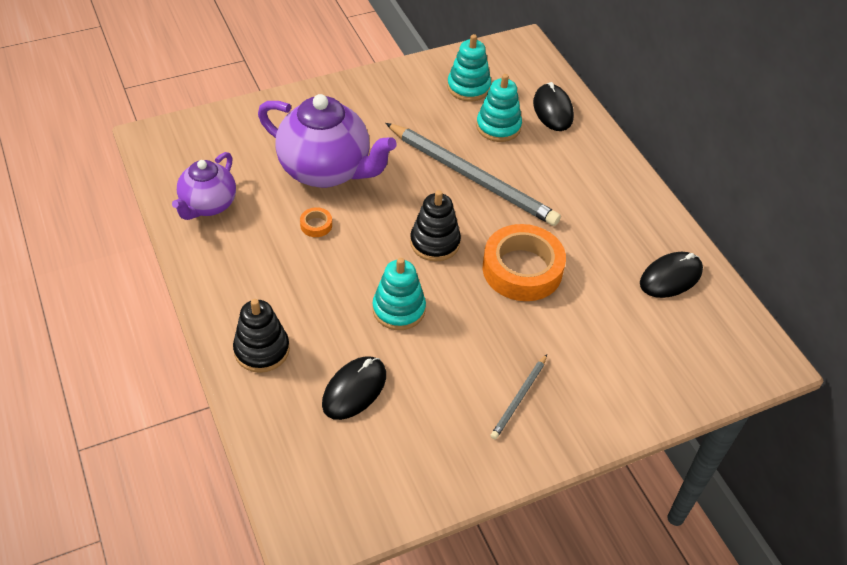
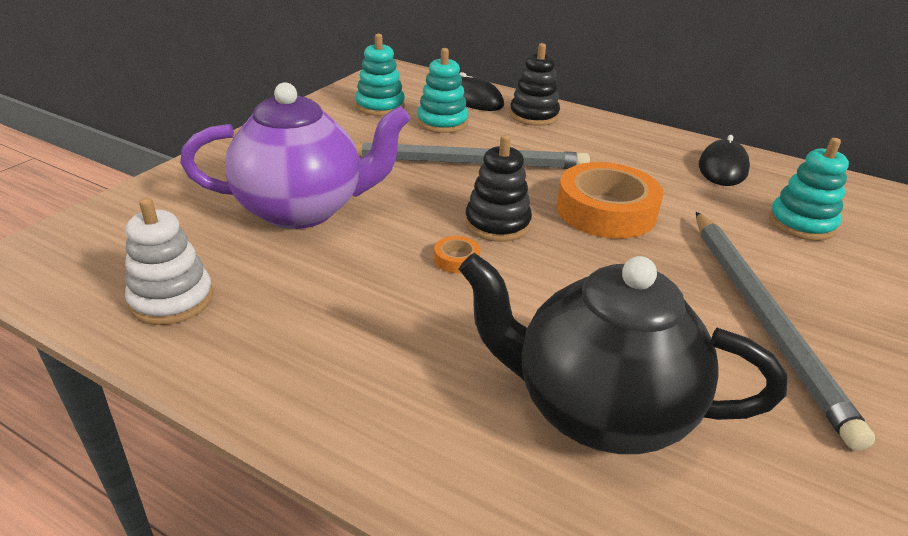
camera: 35 degrees left, 15 degrees down
purple teapot [172,152,236,220] -> white stacking toy [125,198,213,325]
black stacking toy [233,299,290,373] -> black stacking toy moved to [510,43,560,126]
orange tape [300,207,332,237] -> orange tape moved to [434,236,480,273]
black mouse [322,356,386,420] -> black teapot [459,253,787,454]
turquoise stacking toy [372,258,426,330] -> turquoise stacking toy moved to [769,138,849,241]
grey pencil [490,354,547,439] -> grey pencil [696,212,875,451], size x2.19

